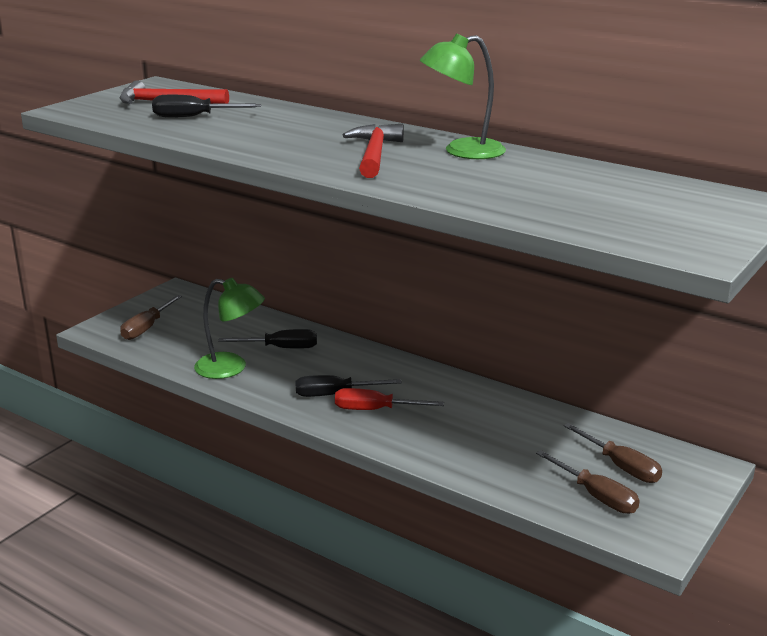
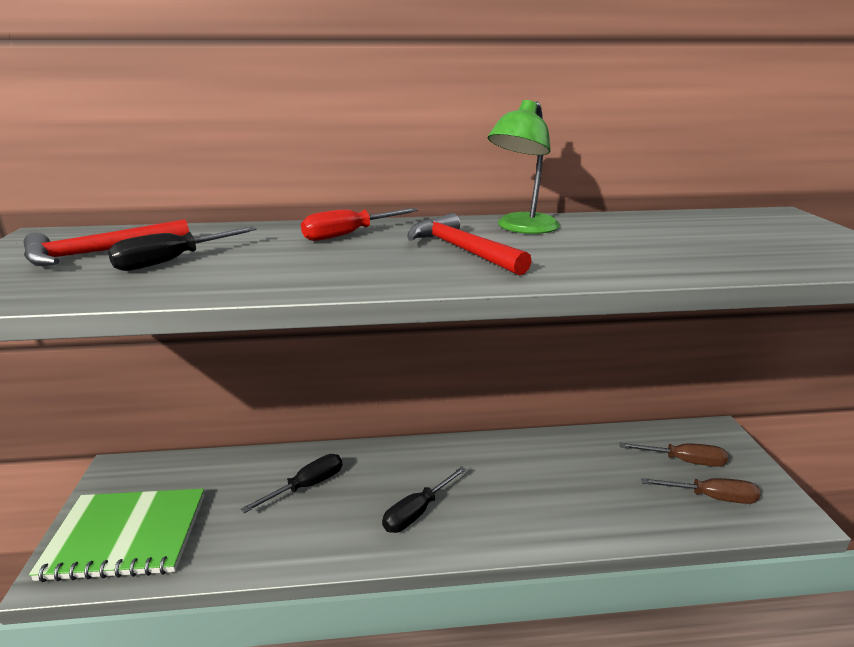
camera: 40 degrees left, 0 degrees up
brown screwdriver [120,295,182,340] -> green notebook [29,489,205,582]
green lamp [194,278,265,379] -> none
red screwdriver [335,388,444,410] -> red screwdriver moved to [301,208,418,241]

